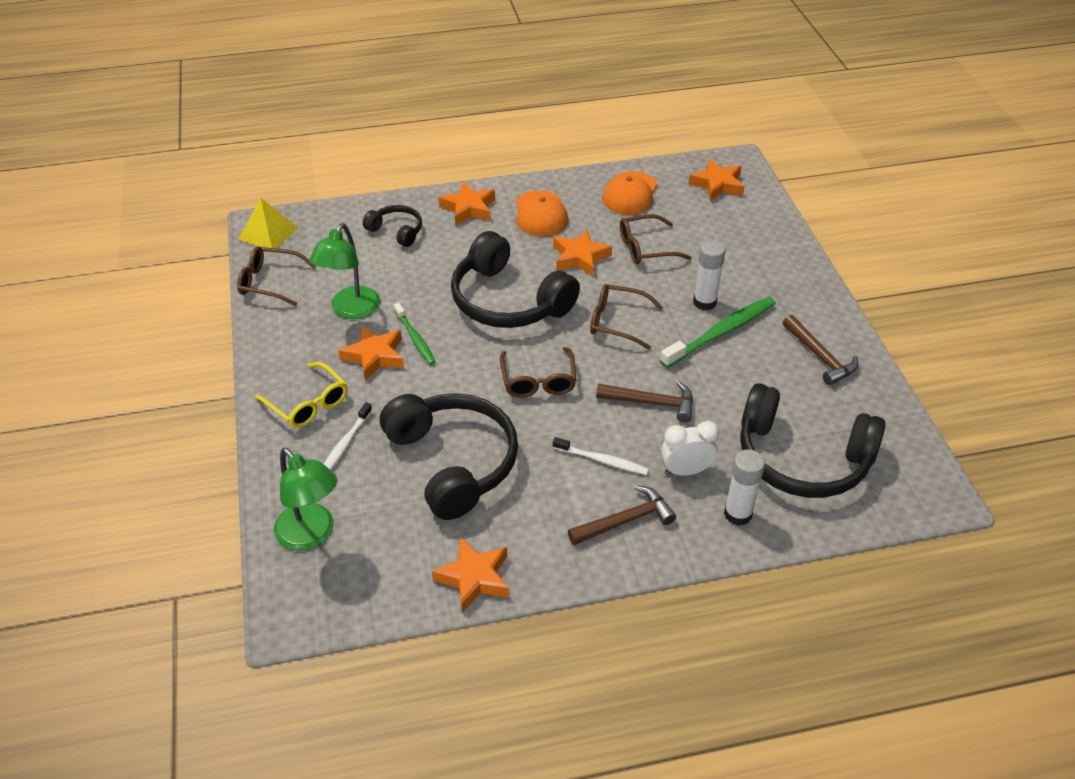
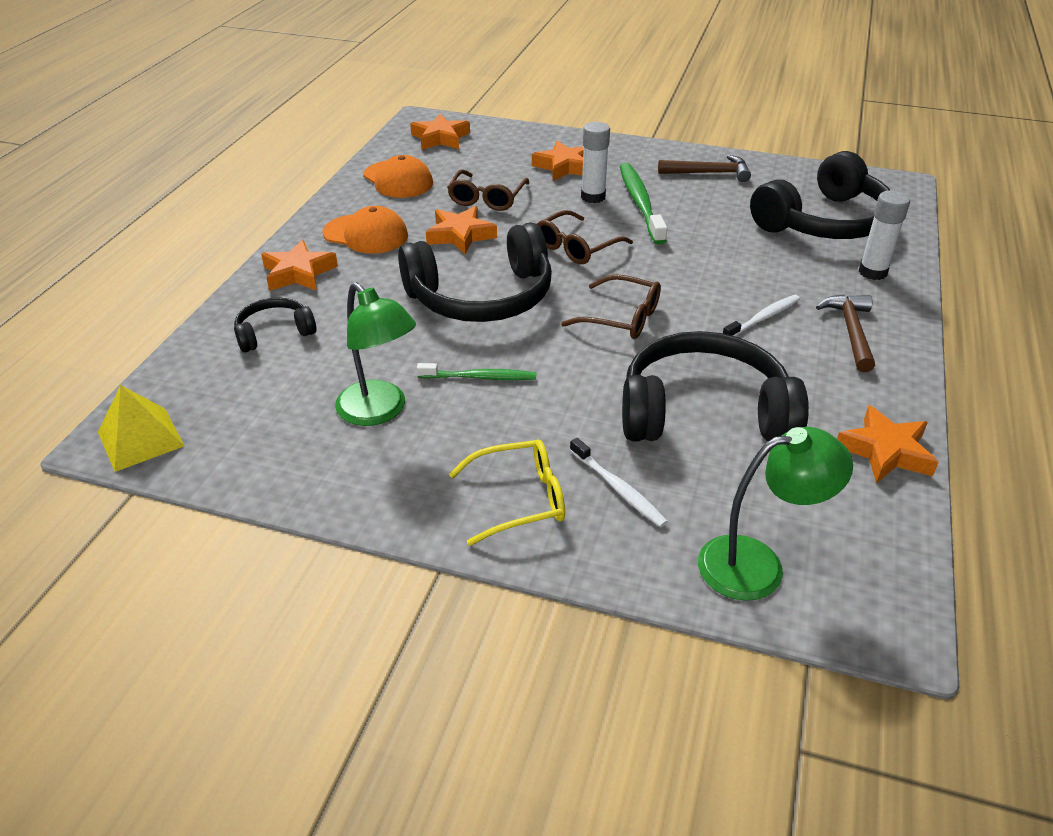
camera: 60 degrees left, 5 degrees down
brown glasses [237,246,316,306] -> none
orange star [338,326,404,381] -> orange star moved to [532,141,584,181]
brown hammer [596,381,693,422] -> none
white clock [661,421,719,476] -> none

